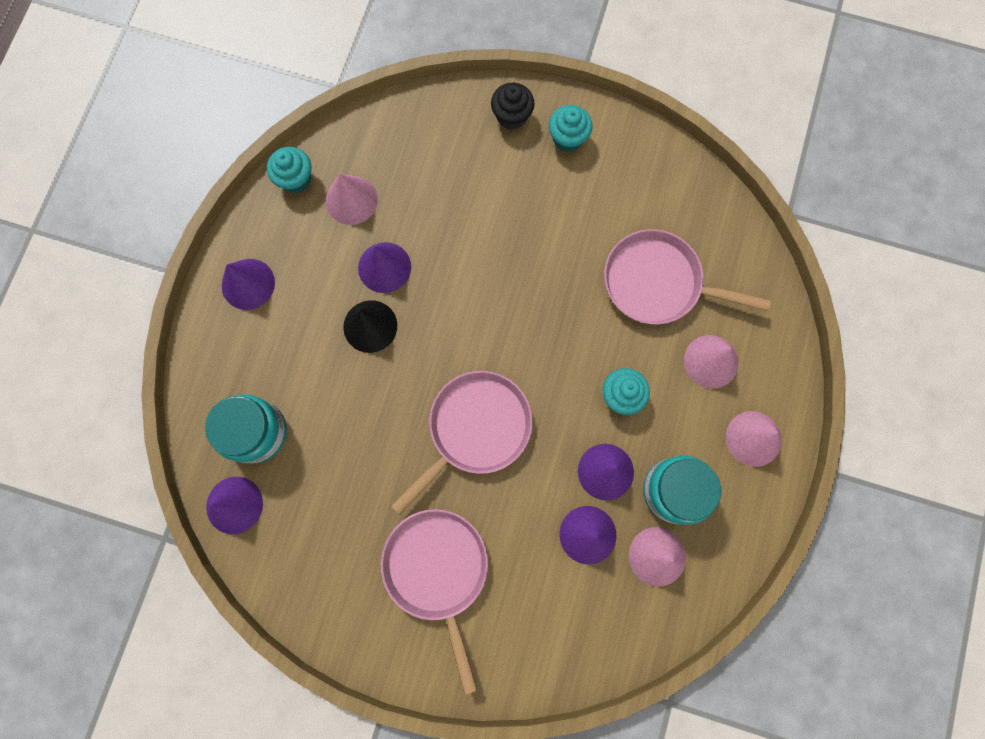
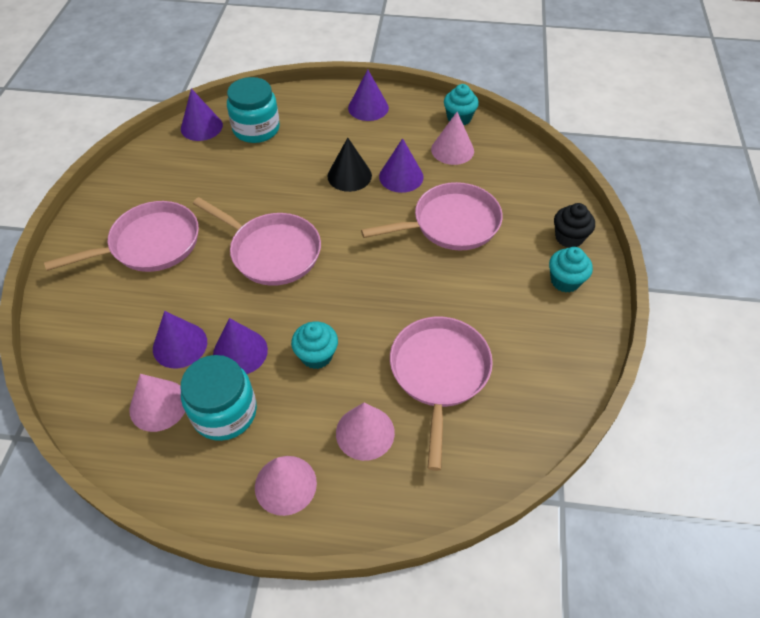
camera: 80 degrees right, 25 degrees down
none -> pink pan [361,182,503,250]

